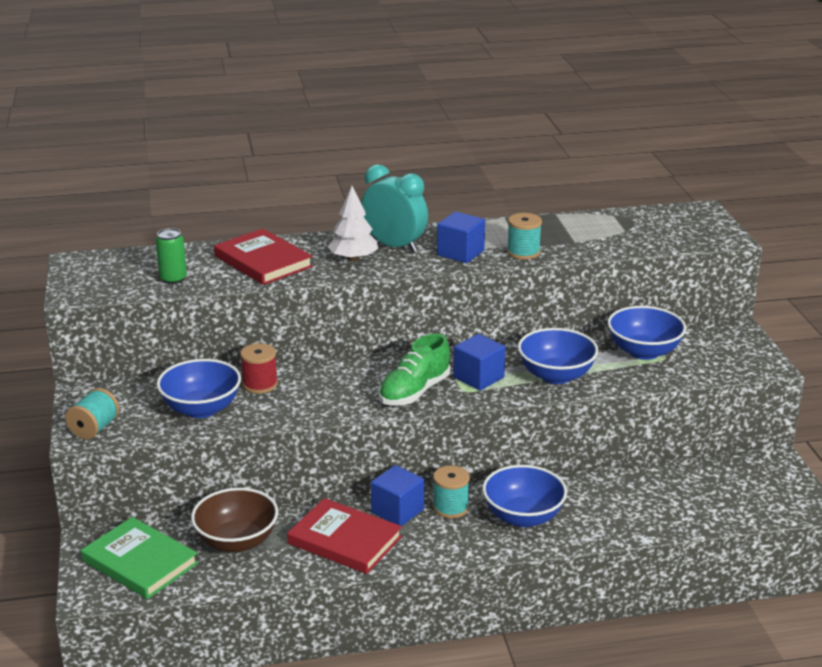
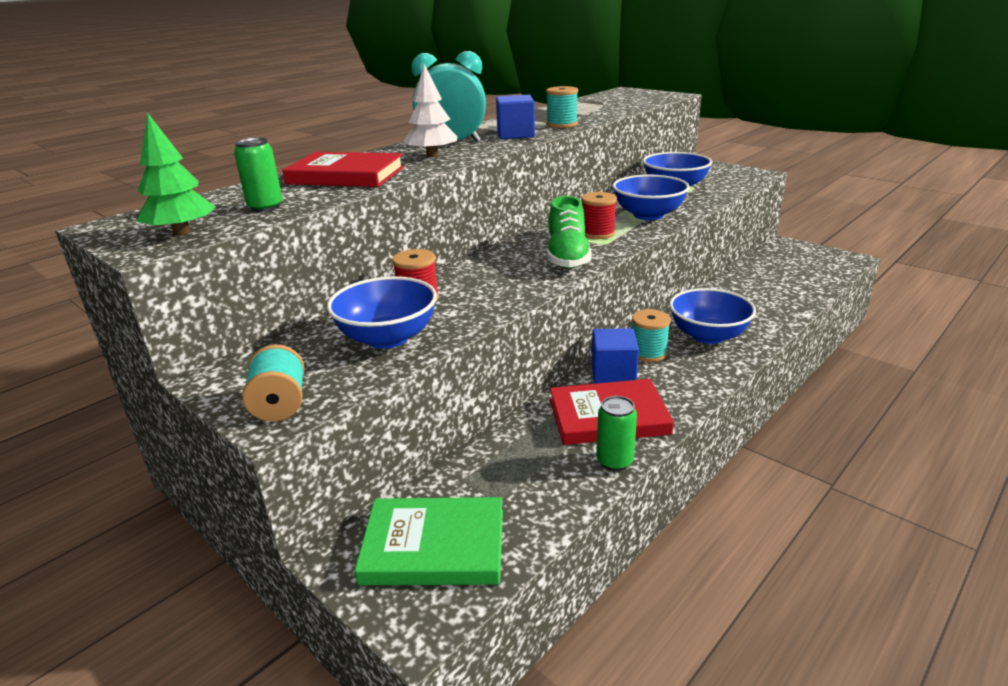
camera: 35 degrees left, 0 degrees up
brown bowl [191,488,278,553] -> none
blue cube [453,334,506,391] -> red spool [581,192,617,239]
none -> green tree [136,113,216,236]
none -> green can [596,396,637,471]

